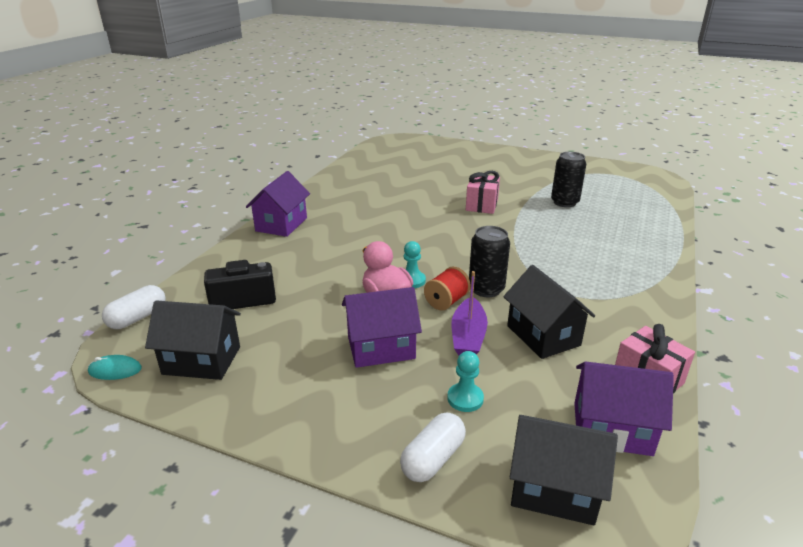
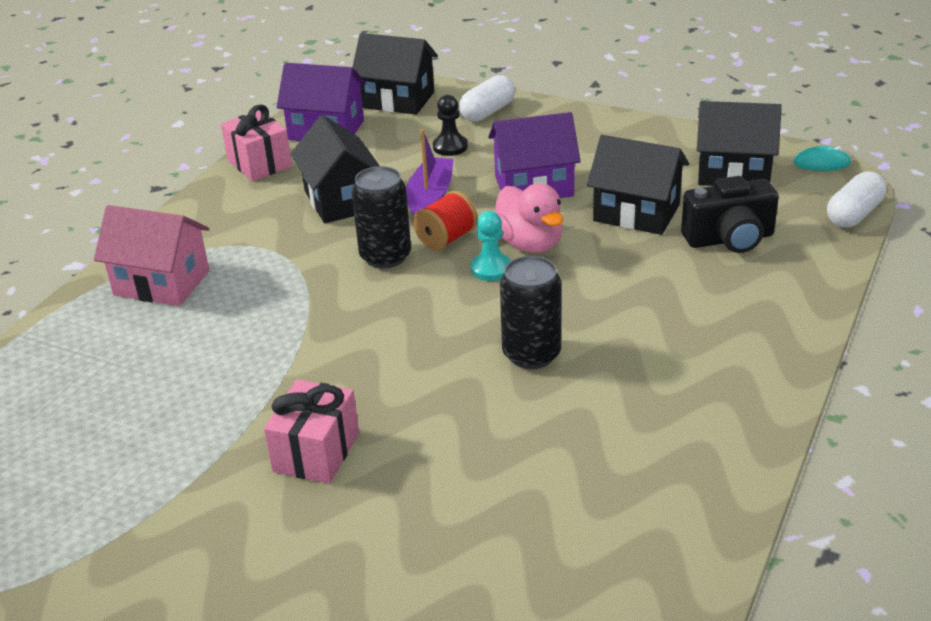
camera: 175 degrees left, 5 degrees up
purple house [246,171,310,237] -> none
turquoise pawn [447,351,484,412] -> black pawn [433,95,468,156]
black can [551,152,586,207] -> black can moved to [500,256,561,369]
none -> pink house [94,205,209,306]
none -> black house [587,135,689,235]

